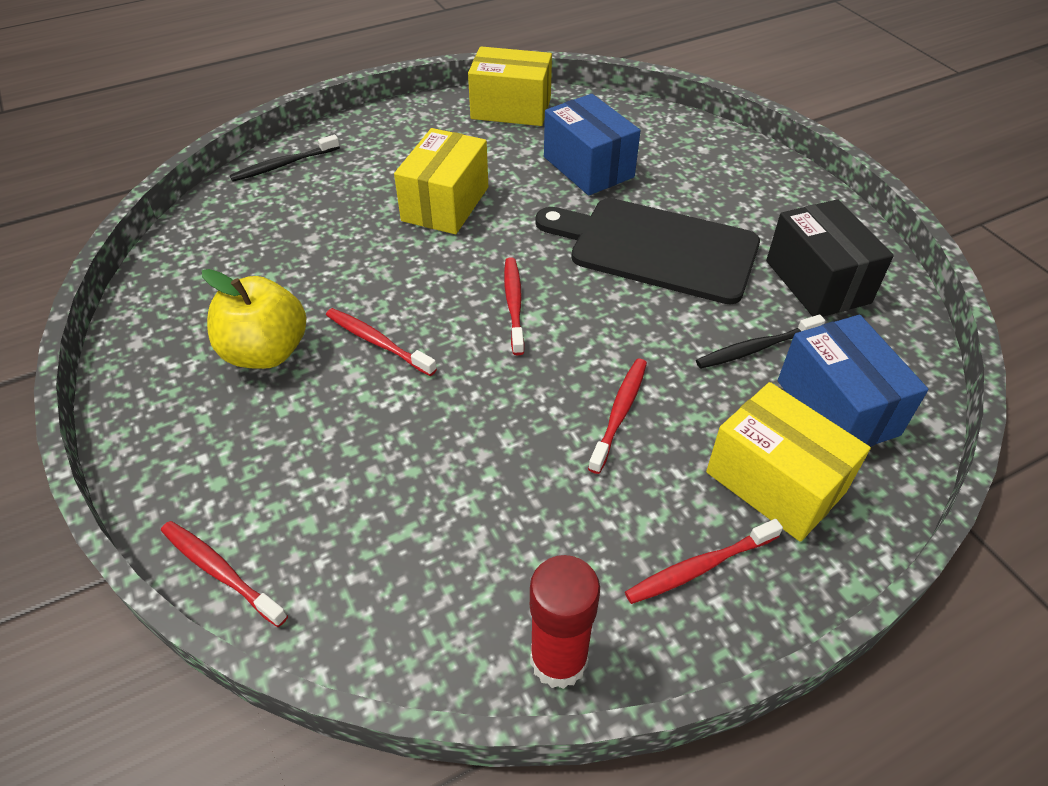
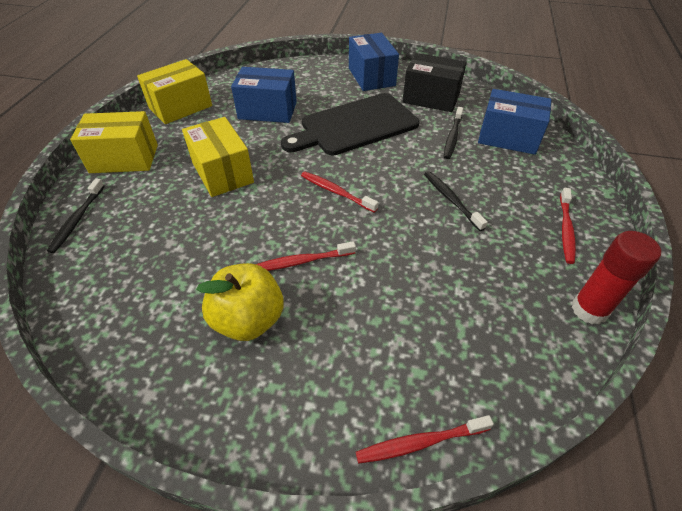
camera: 50 degrees left, 0 degrees up
red toothbrush [588,359,647,474] -> black toothbrush [424,171,488,231]
yellow box [706,382,871,542] -> yellow box moved to [70,111,158,173]
none -> blue box [349,33,399,91]

